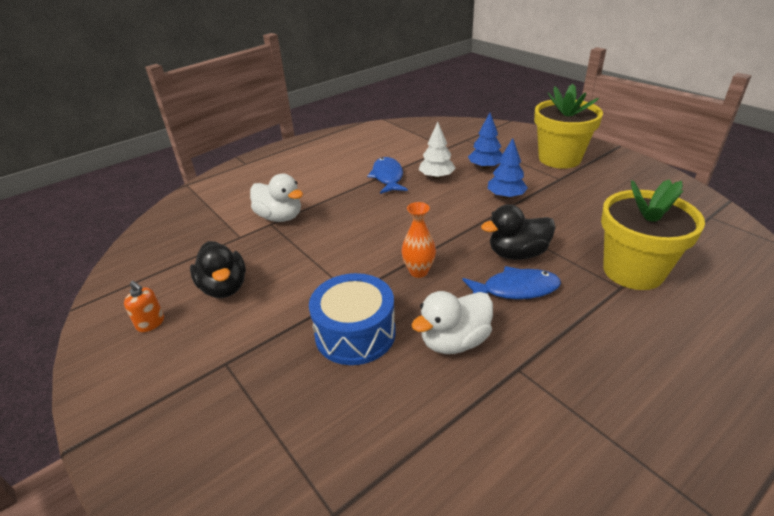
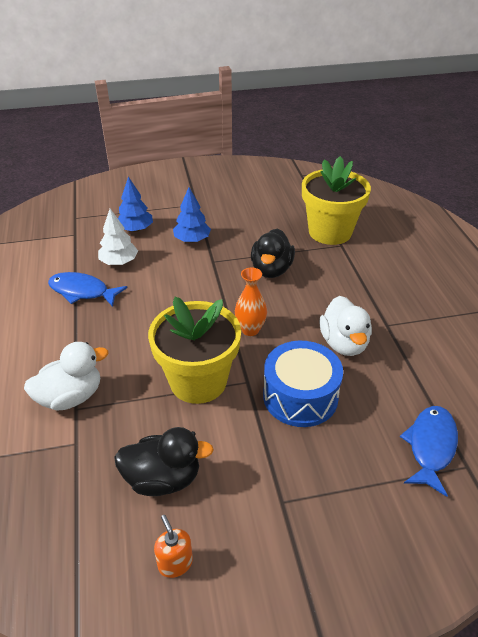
camera: 65 degrees left, 5 degrees up
orange soap dispenser [124,281,164,332] -> orange soap dispenser turned 90 degrees counterclockwise [154,515,193,578]
blue fish [462,266,561,299] -> blue fish moved to [400,406,458,497]
yellow flower pot [534,84,603,168] -> yellow flower pot moved to [148,297,241,404]

